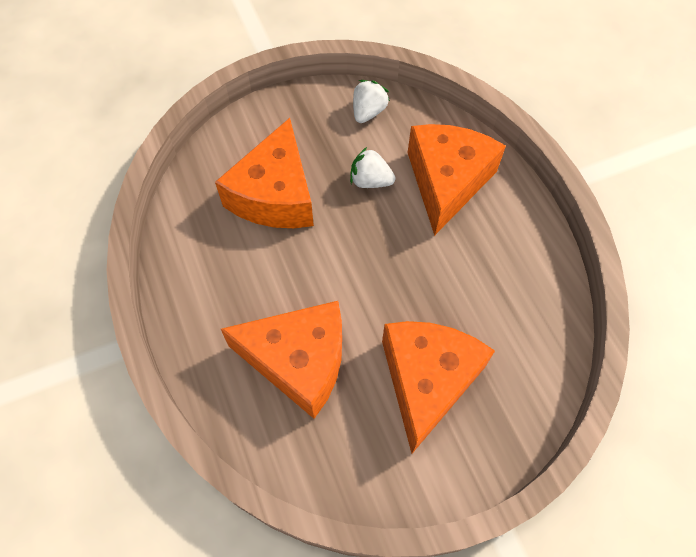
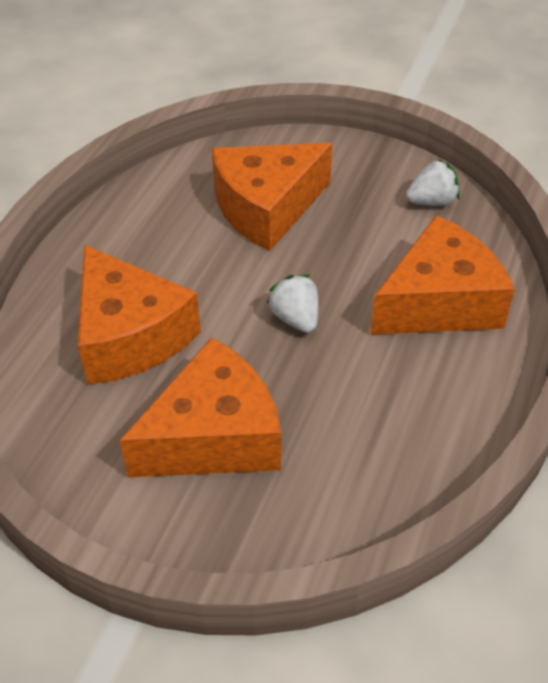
camera: 45 degrees right, 15 degrees down
white strawberry [350,147,395,188] -> white strawberry moved to [266,274,318,333]

